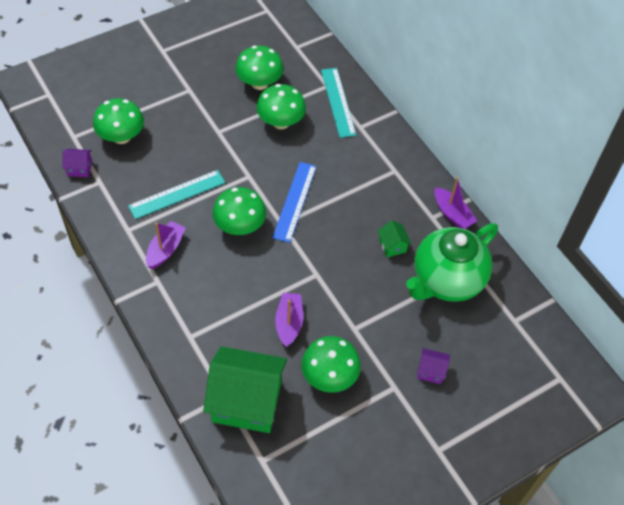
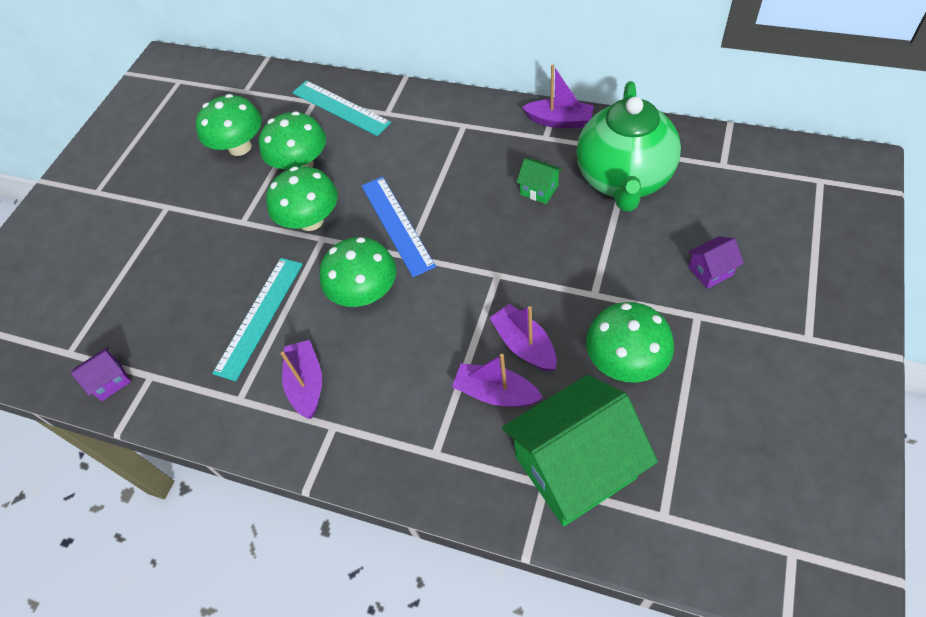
camera: 30 degrees left, 0 degrees up
green mushroom [93,98,144,144] -> green mushroom moved to [266,166,338,231]
none -> purple boat [452,354,543,407]

